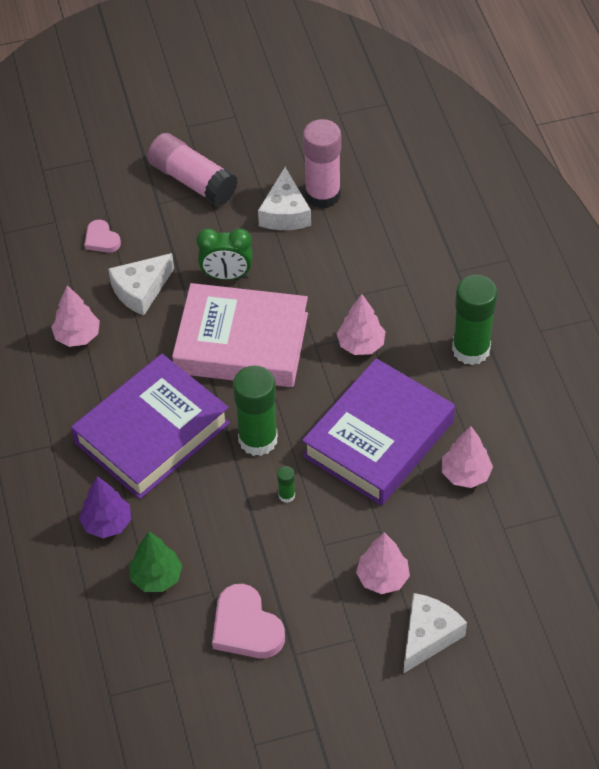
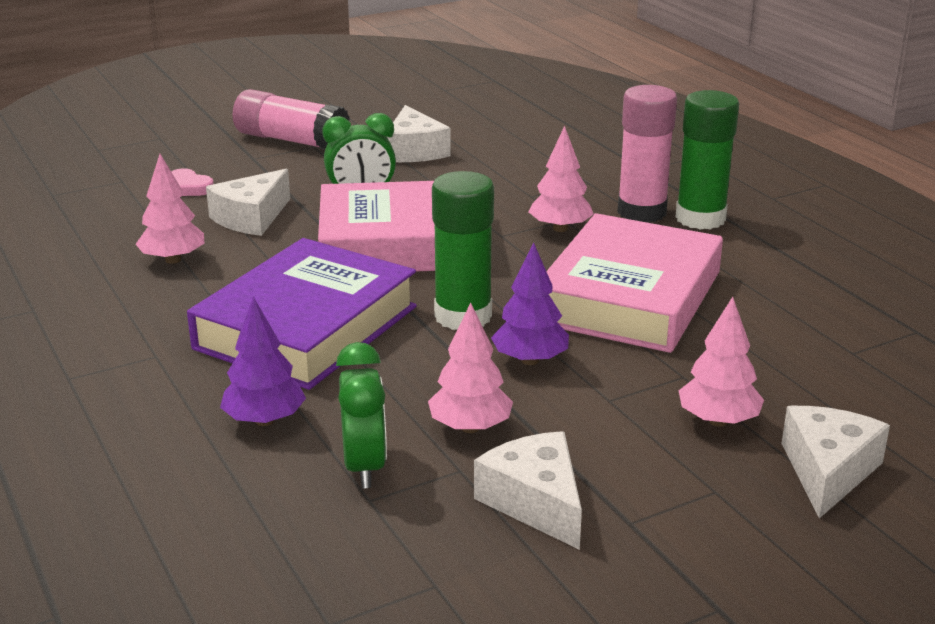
camera: 15 degrees left, 25 degrees down
green tree [129,531,182,592] -> green clock [336,342,387,488]
pink heart [212,584,285,658] -> white cheese [474,431,582,550]
green glue stick [277,466,295,503] -> purple tree [491,242,569,365]
purple book [302,358,455,505] -> pink book [546,213,723,353]
pink glue stick [303,119,341,208] -> pink glue stick moved to [617,85,677,222]
pink tree [442,426,493,488] -> pink tree moved to [428,303,513,433]

